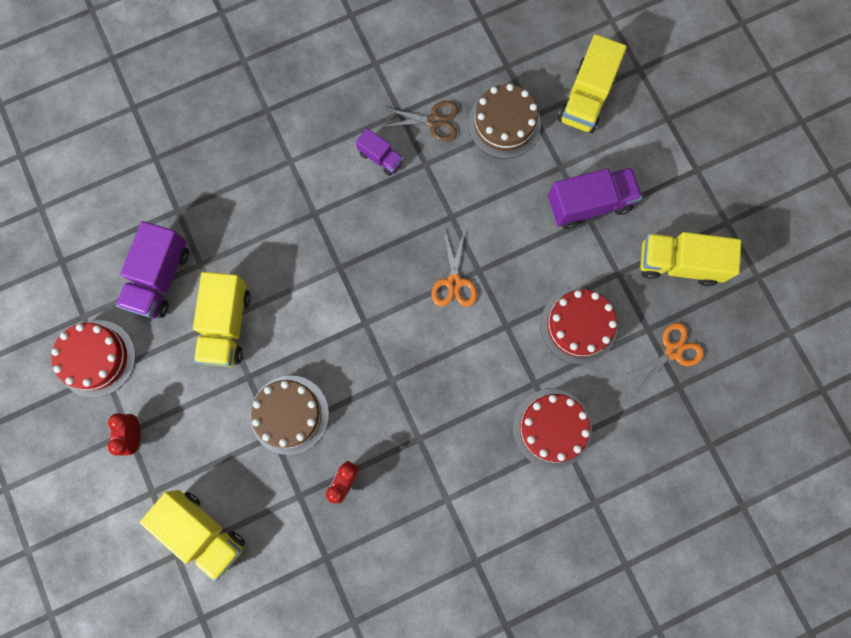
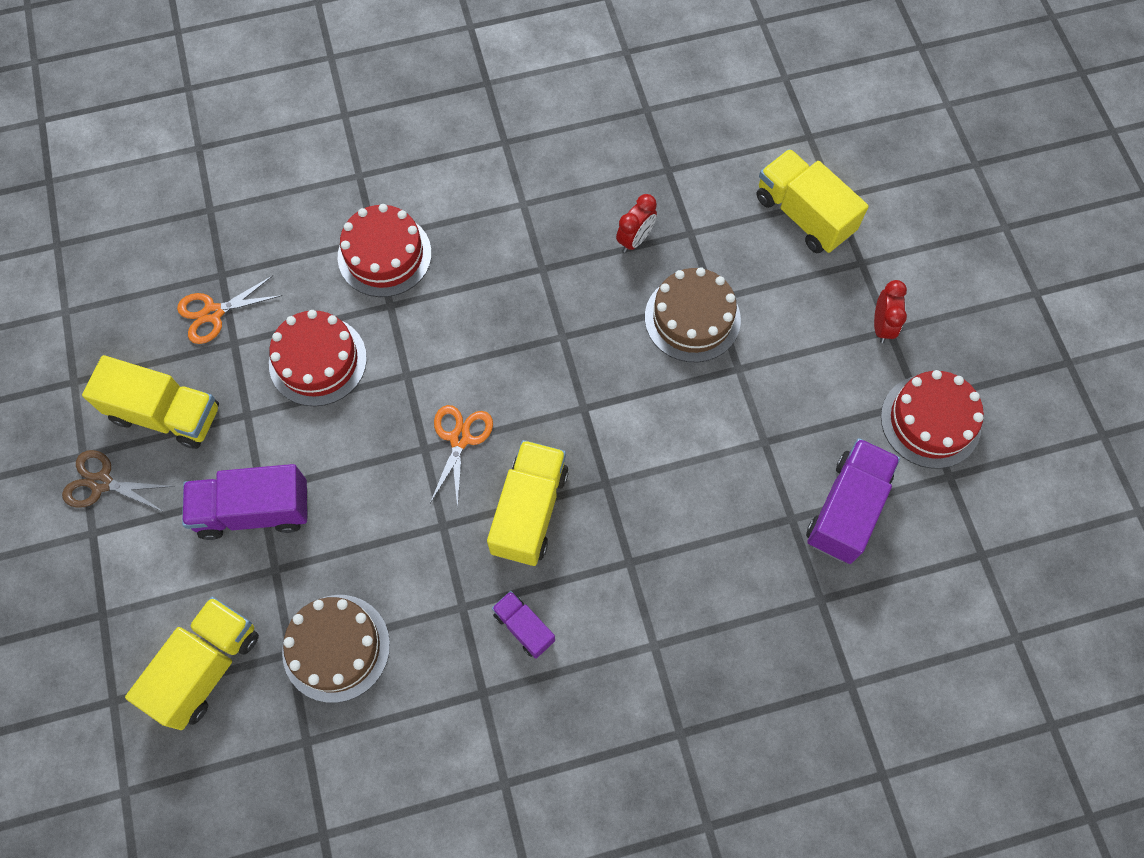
camera: 170 degrees left, 10 degrees down
yellow truck [193,272,251,367] -> yellow truck moved to [487,440,569,566]
brown scissors [381,101,458,142] -> brown scissors moved to [62,450,175,512]

